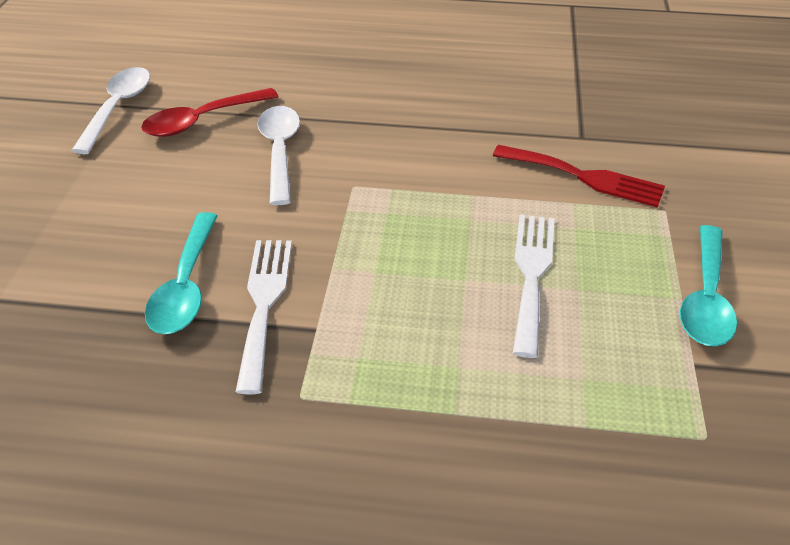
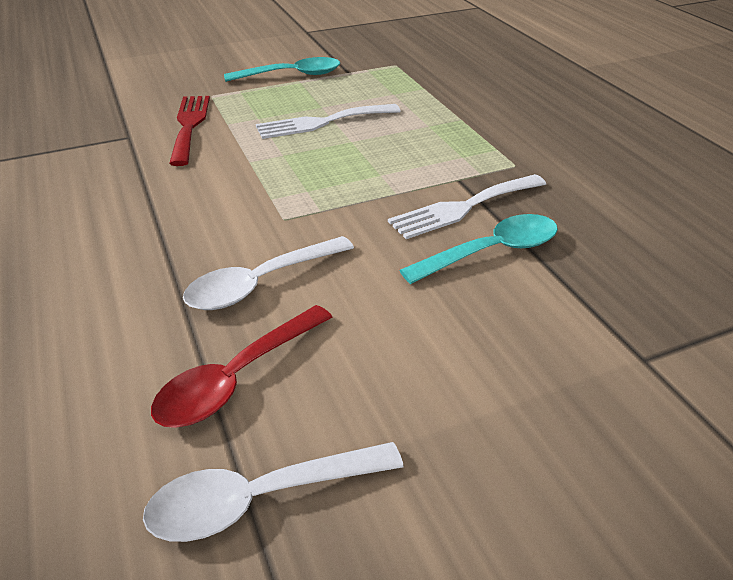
camera: 120 degrees left, 5 degrees down
red spoon [141,88,279,137] -> red spoon turned 105 degrees clockwise [151,305,333,428]

